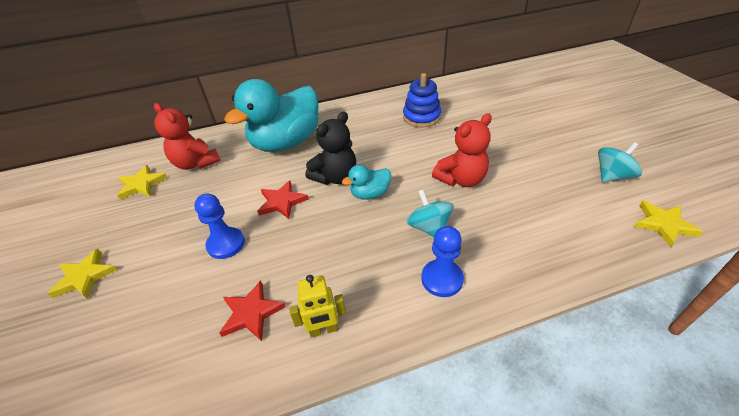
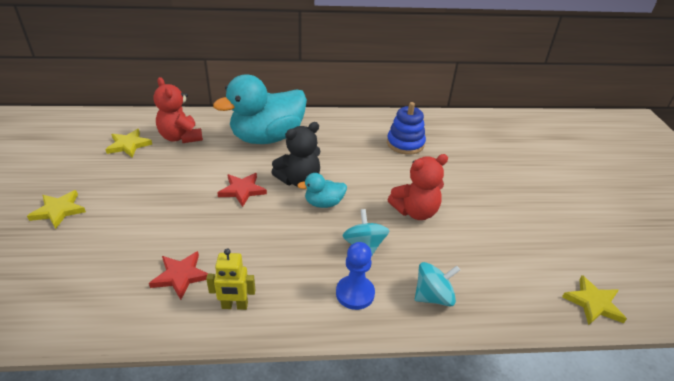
camera: 10 degrees right, 5 degrees down
blue pawn [194,193,245,259] -> none
turquoise spinning top [598,142,642,182] -> turquoise spinning top moved to [415,262,460,306]

